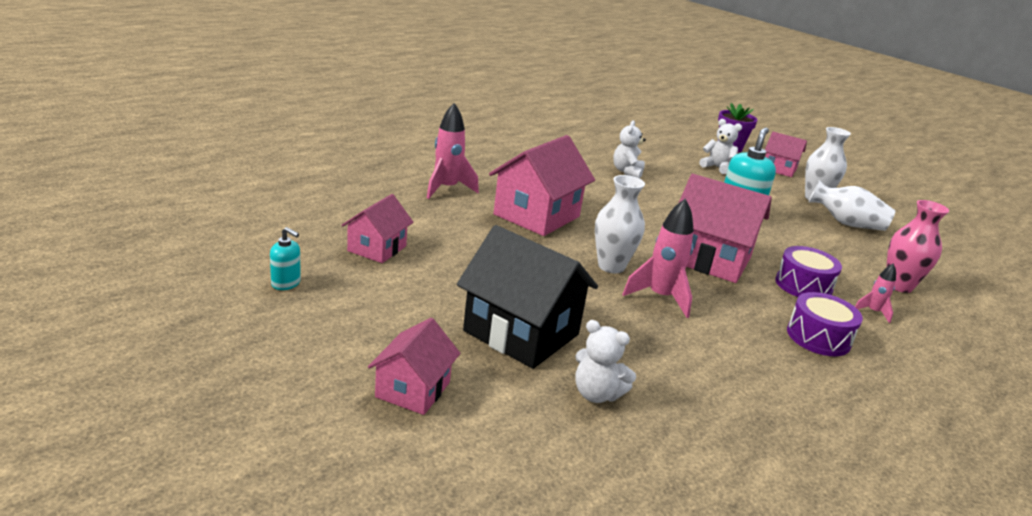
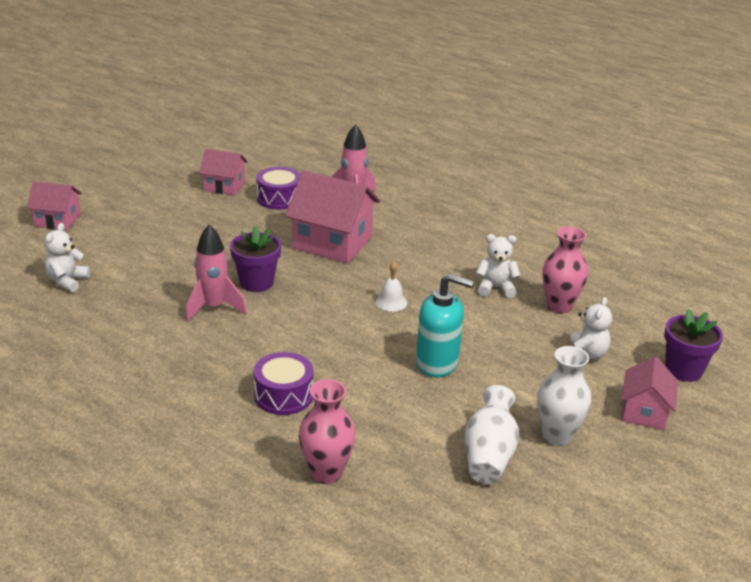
camera: 80 degrees right, 5 degrees up
turquoise soap dispenser [270,227,301,290] -> none
black house [457,225,598,369] -> none
white vase [595,175,645,274] -> purple flower pot [230,225,281,292]
pink house [679,174,772,283] -> none
purple drum [787,292,863,356] -> purple drum moved to [256,167,301,210]
pink rocket [855,263,896,323] -> none
none -> white bell [376,262,407,312]
none -> pink vase [543,226,588,314]

